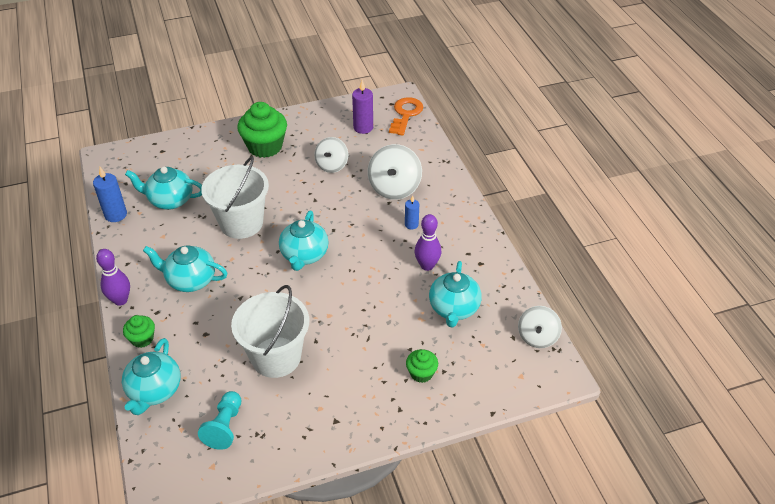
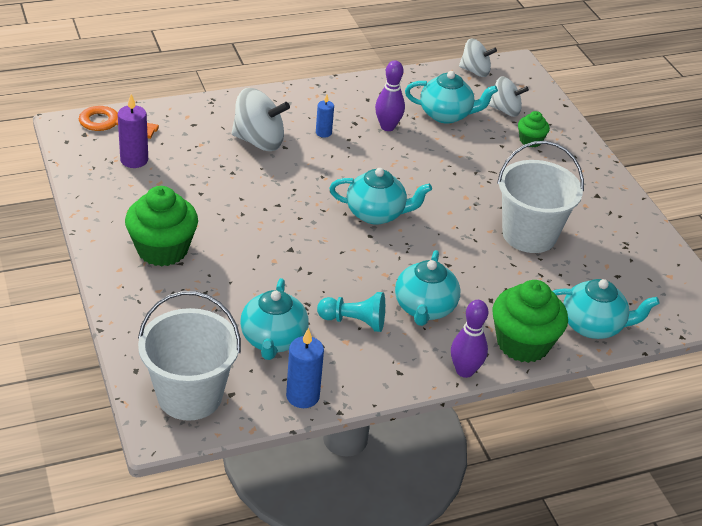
camera: 95 degrees left, 5 degrees down
green cupcake [123,315,155,348] -> green cupcake [492,280,568,363], size x1.95
turquoise pawn [198,391,241,450] -> turquoise pawn moved to [317,292,385,332]
white bucket [201,156,269,239] -> white bucket moved to [138,291,241,421]
white spinning top [314,137,348,173] -> white spinning top moved to [489,77,529,117]

